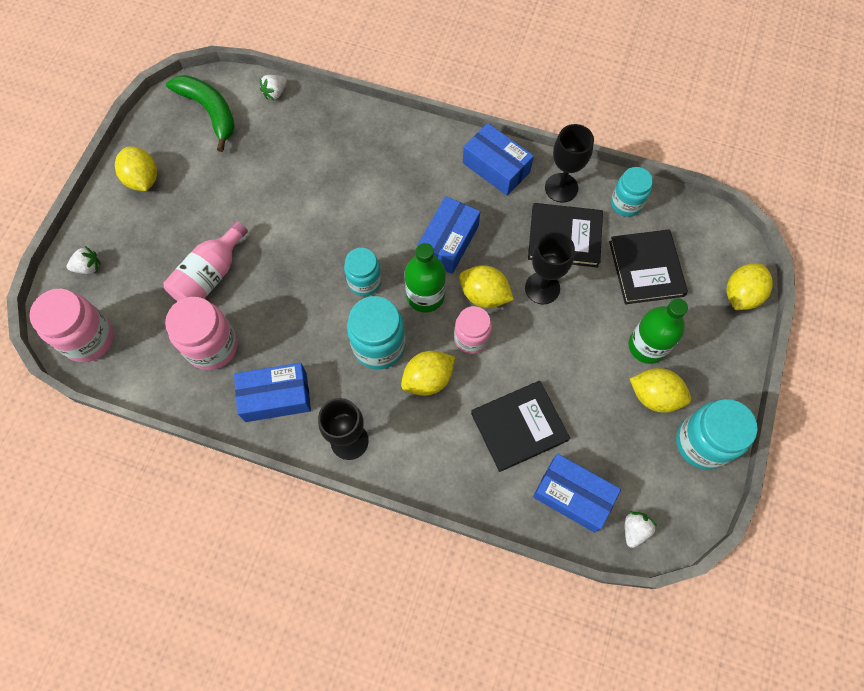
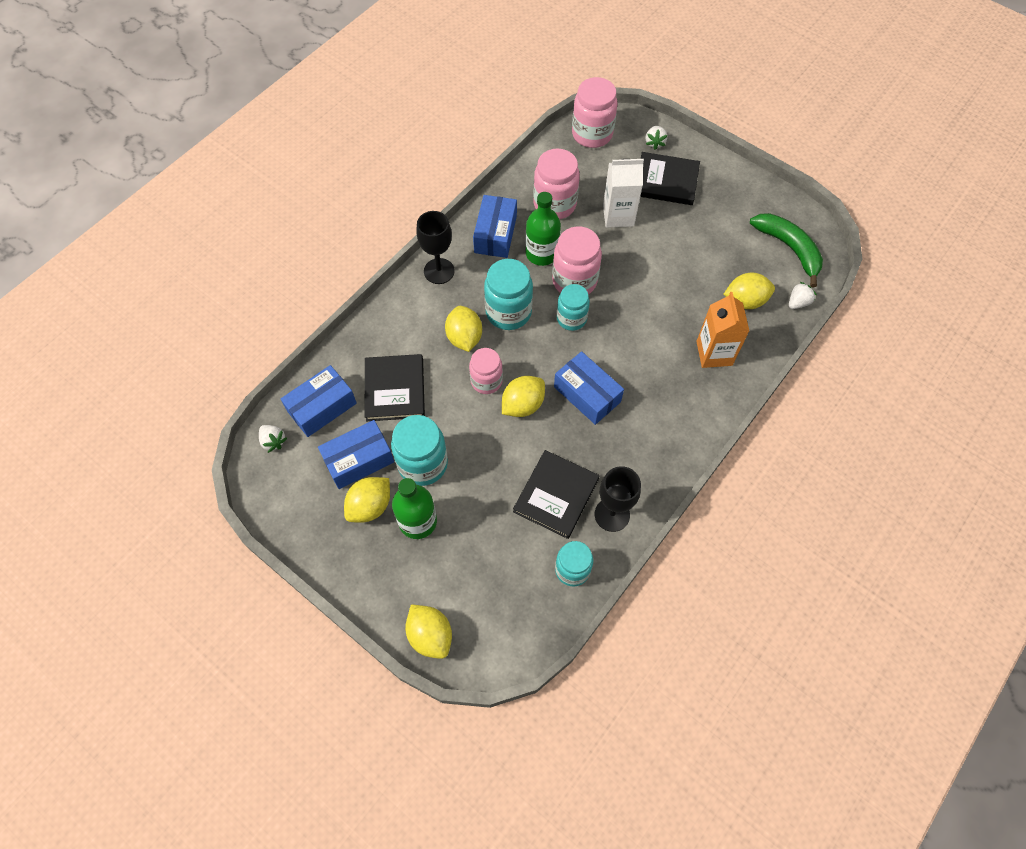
camera: 110 degrees right, 5 degrees down
yellow lemon [115,147,157,191] -> yellow lemon moved to [723,272,775,309]
pink bottle [163,221,248,302] -> white carton [603,159,644,228]
green banana [166,75,235,152] -> green banana turned 105 degrees counterclockwise [750,213,823,288]
white strawberry [259,75,287,101] -> white strawberry turned 75 degrees clockwise [789,282,817,309]
green bottle [405,243,446,313] -> green bottle moved to [526,192,561,266]
blue box [463,123,534,196] -> blue box moved to [318,420,394,489]
black goblet [525,232,575,304] -> none
black book [609,229,688,304] -> black book moved to [640,152,700,205]
turquoise jar [676,399,758,469] -> turquoise jar moved to [391,415,448,486]
none -> pink jar [552,226,602,294]
none -> orange carton [696,292,749,368]

